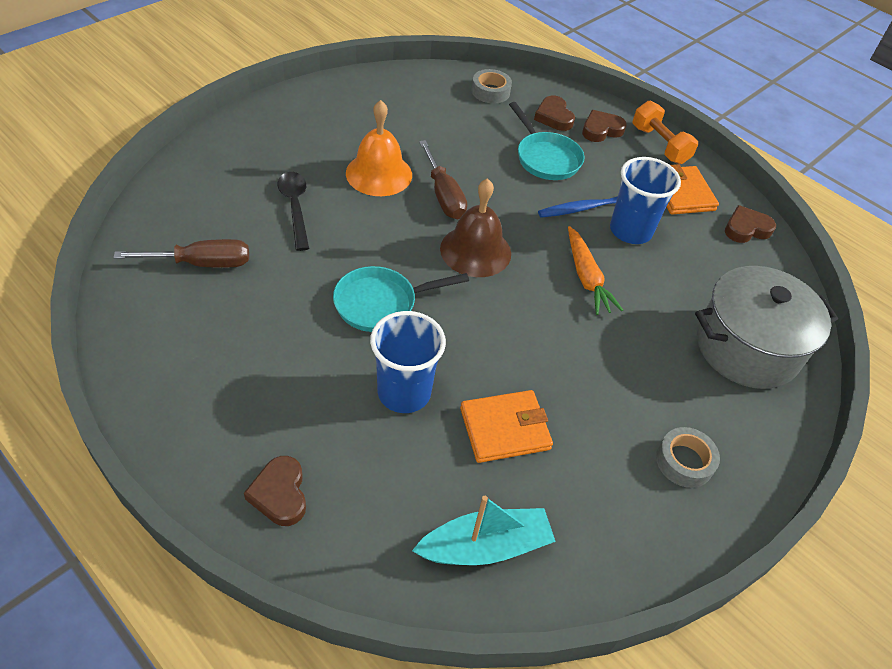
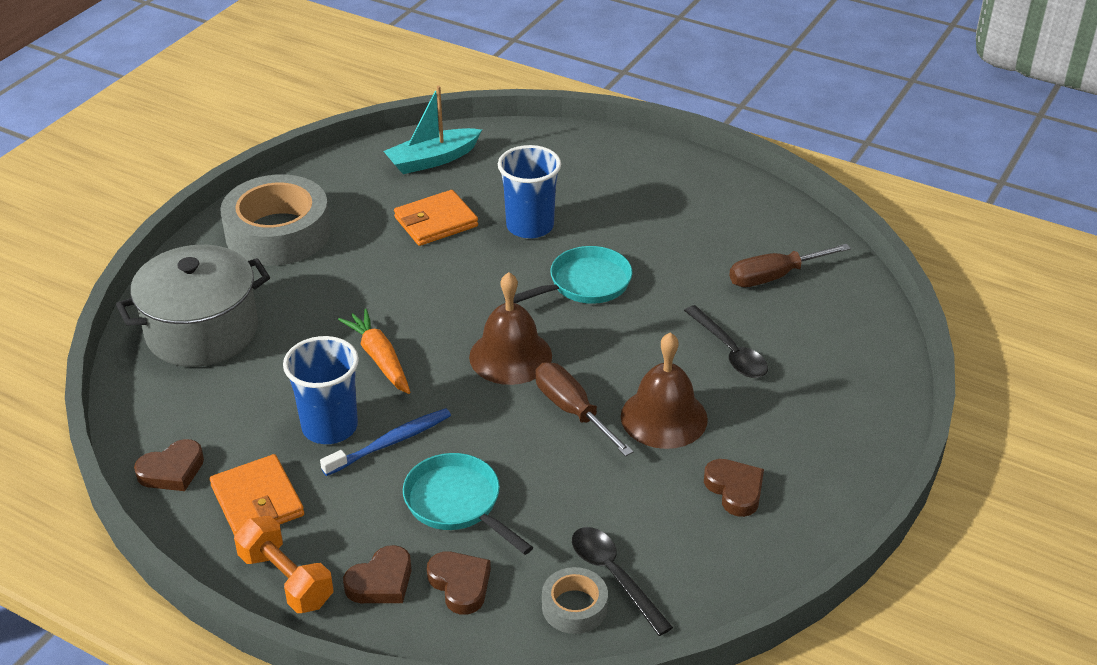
camera: 170 degrees right, 10 degrees down
brown heart [244,456,306,526] -> brown heart moved to [704,459,764,517]
orange bell [346,100,412,196] -> brown bell [621,332,708,449]
grey tape [656,427,720,488] -> grey tape [220,174,331,266], size x2.09
none -> black spoon [572,527,673,636]

